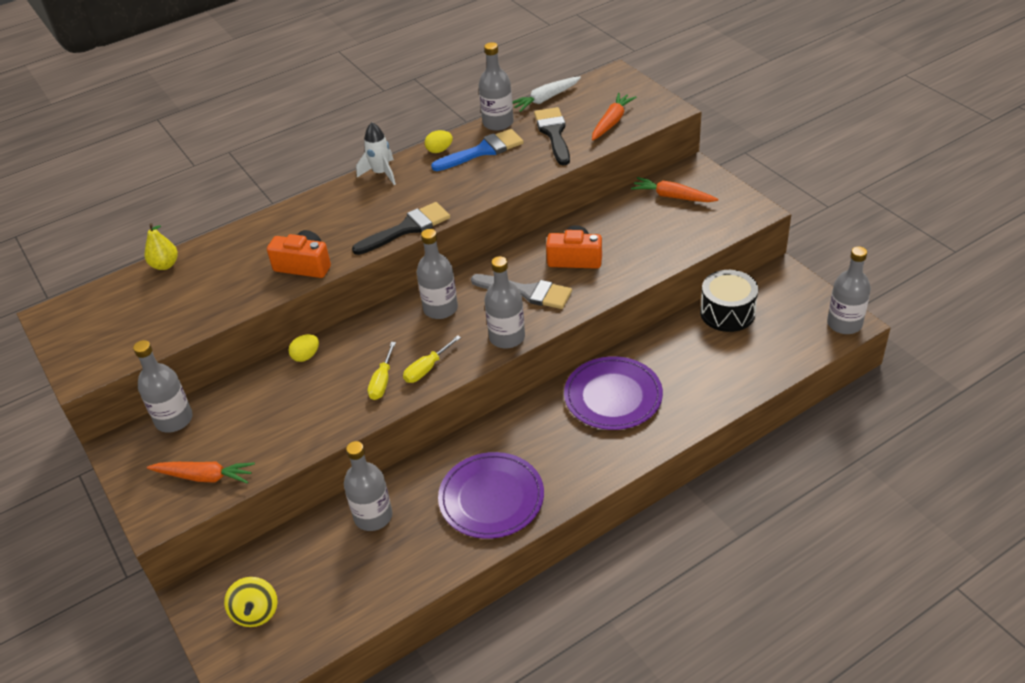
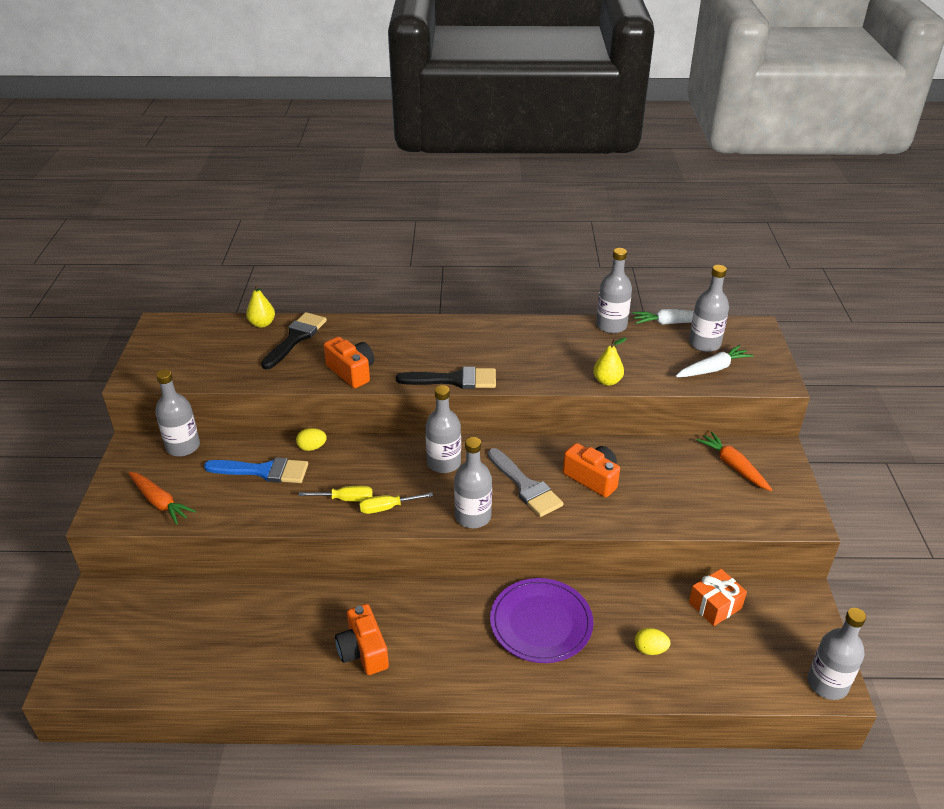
camera: 30 degrees right, 5 degrees down
yellow spinning top [224,577,278,627] -> none
grey bottle [344,441,393,531] -> grey bottle moved to [689,265,729,352]
white rocket [356,122,396,185] -> none
yellow screwdriver [368,342,396,400] -> yellow screwdriver turned 135 degrees counterclockwise [298,486,373,502]
yellow egg [425,130,453,153] -> yellow egg moved to [635,628,671,655]
blue brush [431,129,524,171] -> blue brush moved to [204,457,308,483]
purple plate [438,452,544,539] -> orange camera [335,604,389,675]
black brush [534,107,570,165] -> black brush moved to [261,312,327,369]
orange carrot [592,93,637,141] -> white carrot [676,345,754,377]
black drum [700,270,758,332] -> orange gift [689,569,747,626]
none -> yellow pear [593,337,627,386]

